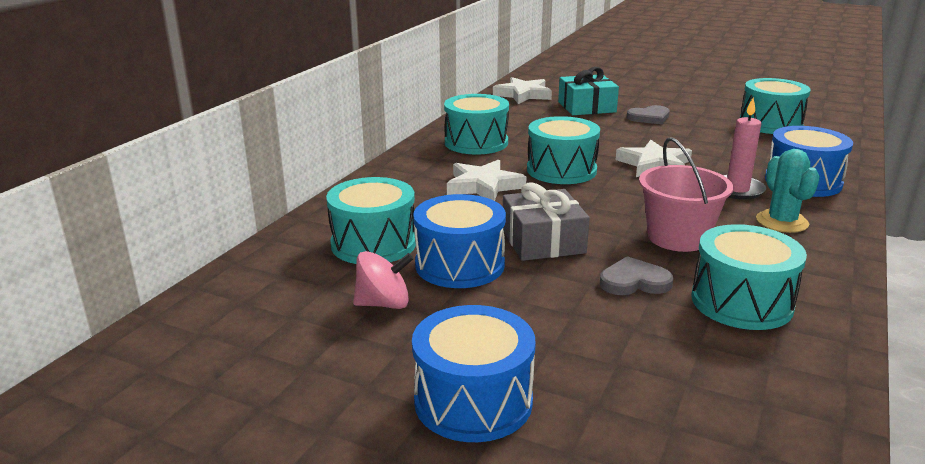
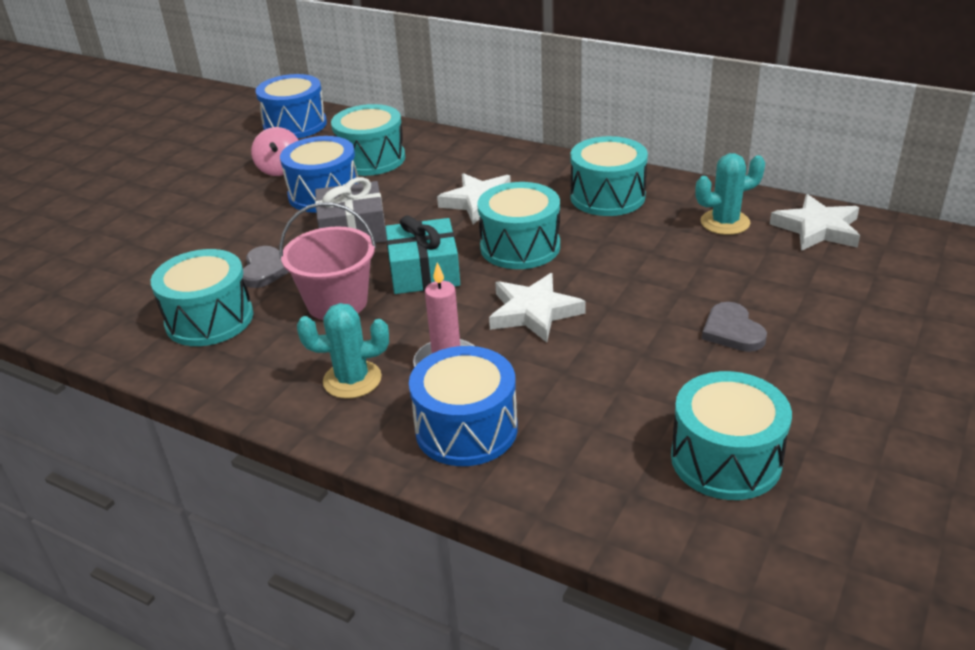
camera: 95 degrees right, 10 degrees up
blue drum [412,305,536,442] -> blue drum moved to [256,74,327,138]
turquoise gift [558,67,619,115] -> turquoise gift moved to [385,215,460,294]
none -> turquoise cactus [695,153,765,235]

